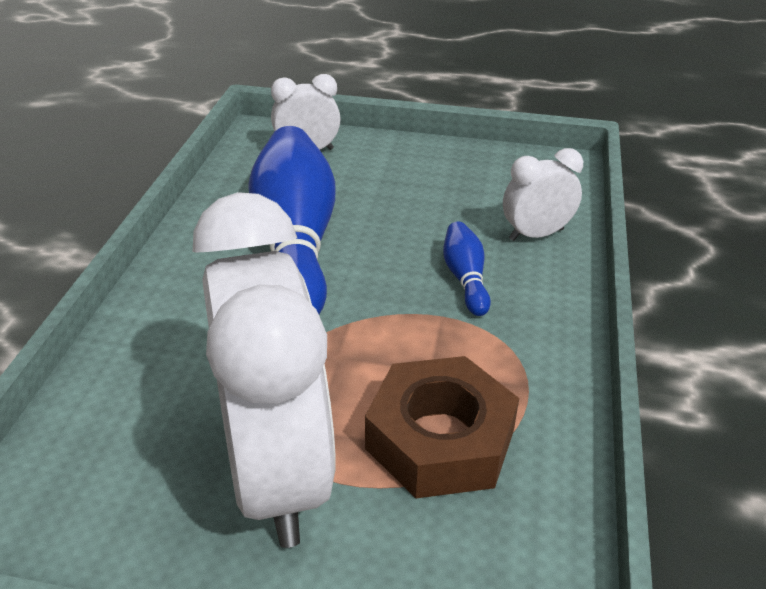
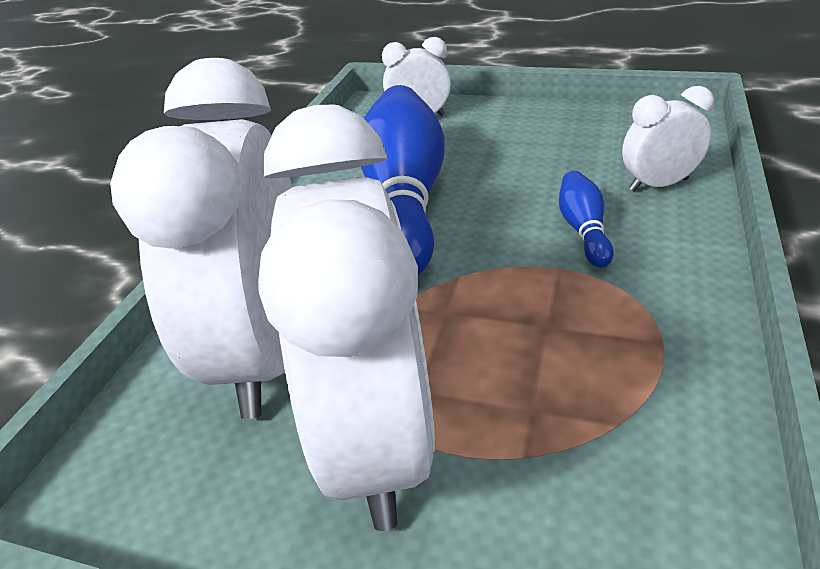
camera: 10 degrees right, 0 degrees up
brown nut [365,356,519,498] -> none
none -> white clock [110,58,292,419]

